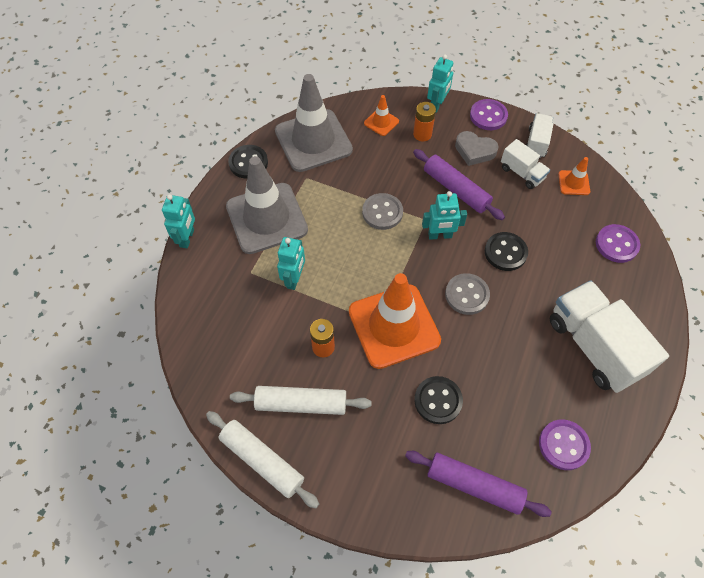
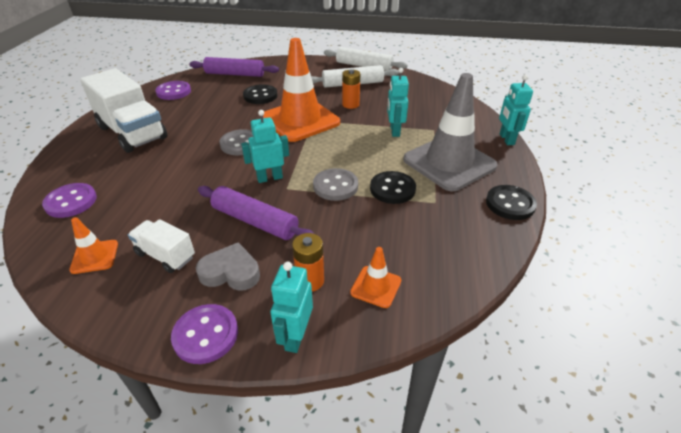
camera: 165 degrees right, 20 degrees down
grey traffic cone [275,74,353,172] -> none
black button [485,232,528,271] -> black button moved to [370,171,416,204]
white truck [526,113,554,158] -> none

